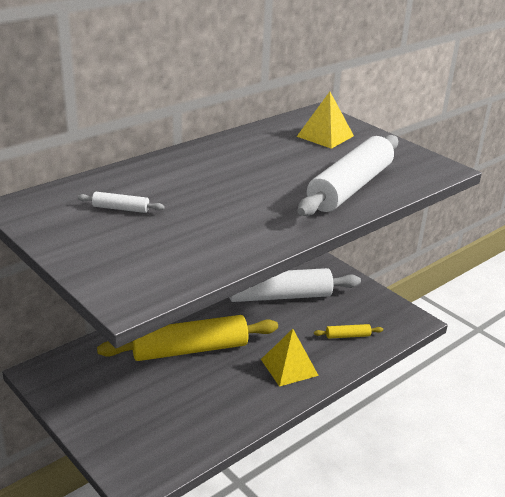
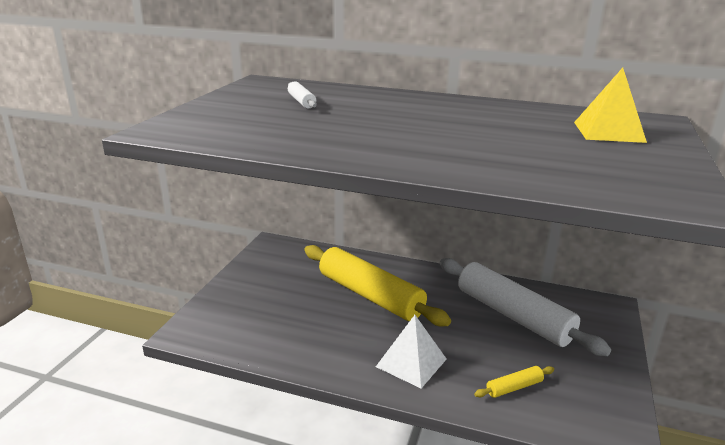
camera: 60 degrees right, 5 degrees down
yellow pyramid [261,329,319,387] -> white pyramid [376,315,447,388]
white rolling pin [297,135,398,216] -> none
yellow rolling pin [314,324,383,339] -> yellow rolling pin turned 75 degrees counterclockwise [474,366,554,398]

